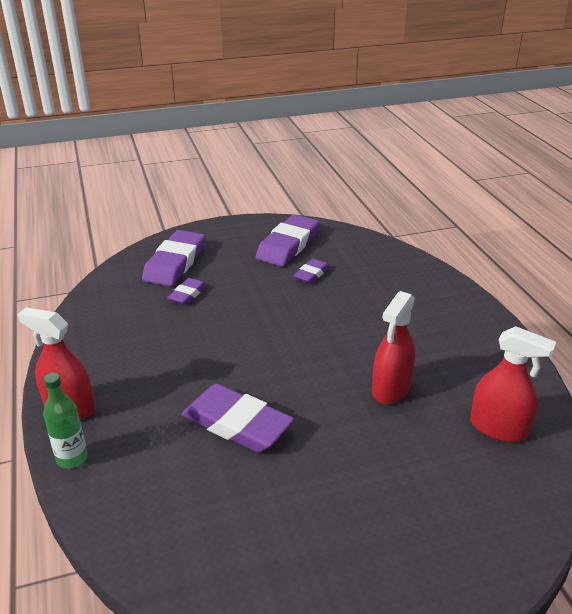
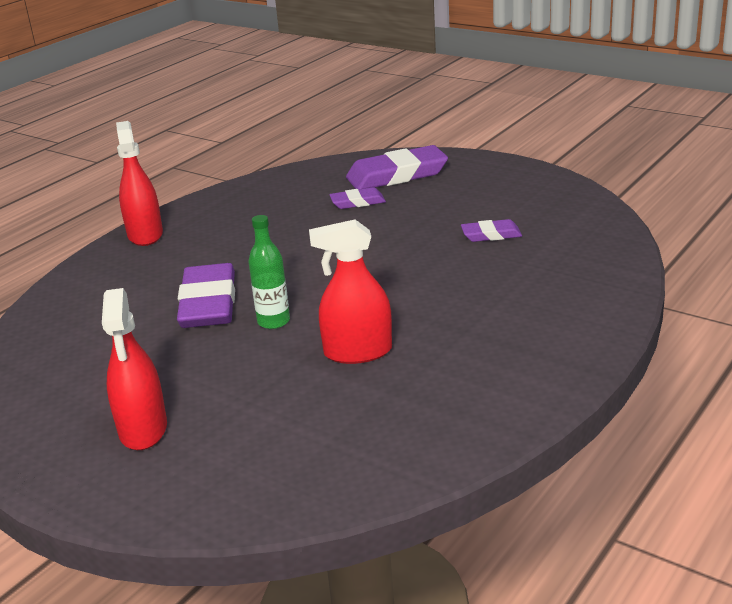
camera: 55 degrees right, 5 degrees down
green bottle [43,373,88,469] -> green bottle moved to [248,215,290,329]
purple eraser [256,214,319,267] -> none
red spray bottle [470,326,556,442] -> red spray bottle moved to [102,288,167,450]

